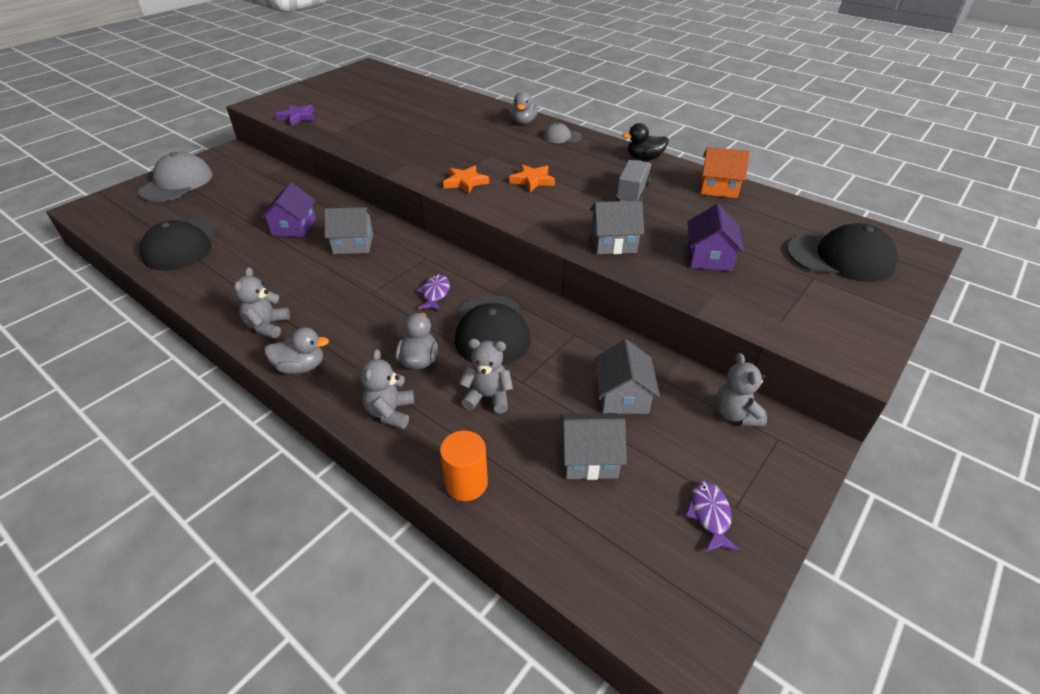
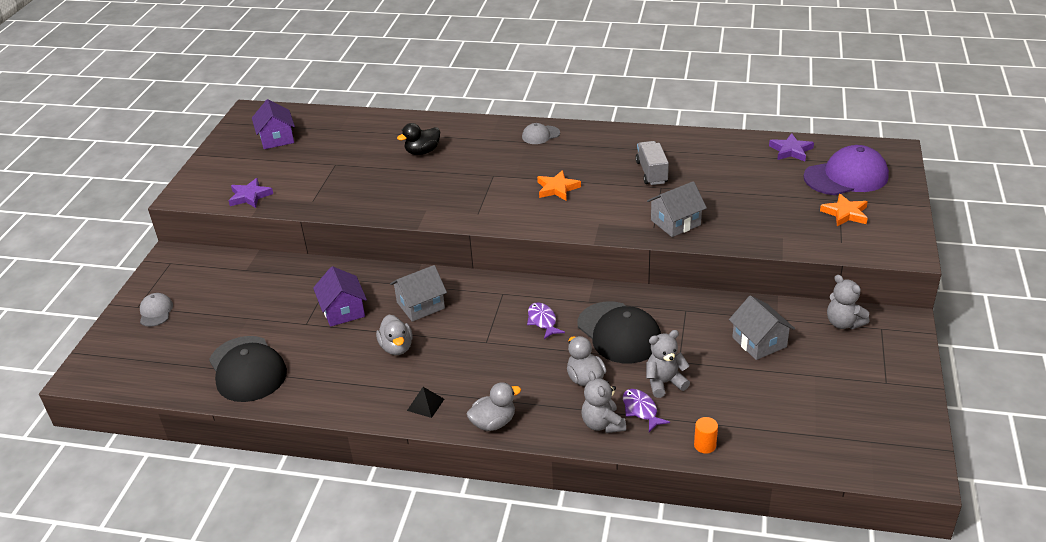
camera: 25 degrees left, 5 degrees down
grey cap [138,152,213,202] -> grey cap [140,293,173,327], size x0.50
grey teddy bear [234,267,290,338] -> black pyramid [407,387,444,418]
orange cylinder [440,431,488,501] -> orange cylinder [694,417,718,454], size x0.63
orange star [443,165,489,194] -> orange star moved to [820,194,868,226]
grey duck [510,92,538,124] -> grey duck moved to [376,315,413,355]
grey house [560,413,627,480] -> none
black duck [622,123,669,160] -> black duck moved to [397,123,440,155]
purple fish [686,481,740,552] -> purple fish moved to [623,389,670,432]
purple house [687,204,744,271] -> purple house moved to [252,99,295,149]
orange house [701,147,750,198] -> none
black cap [787,223,898,282] -> purple cap [804,145,889,195]
none -> purple star [769,133,814,161]

